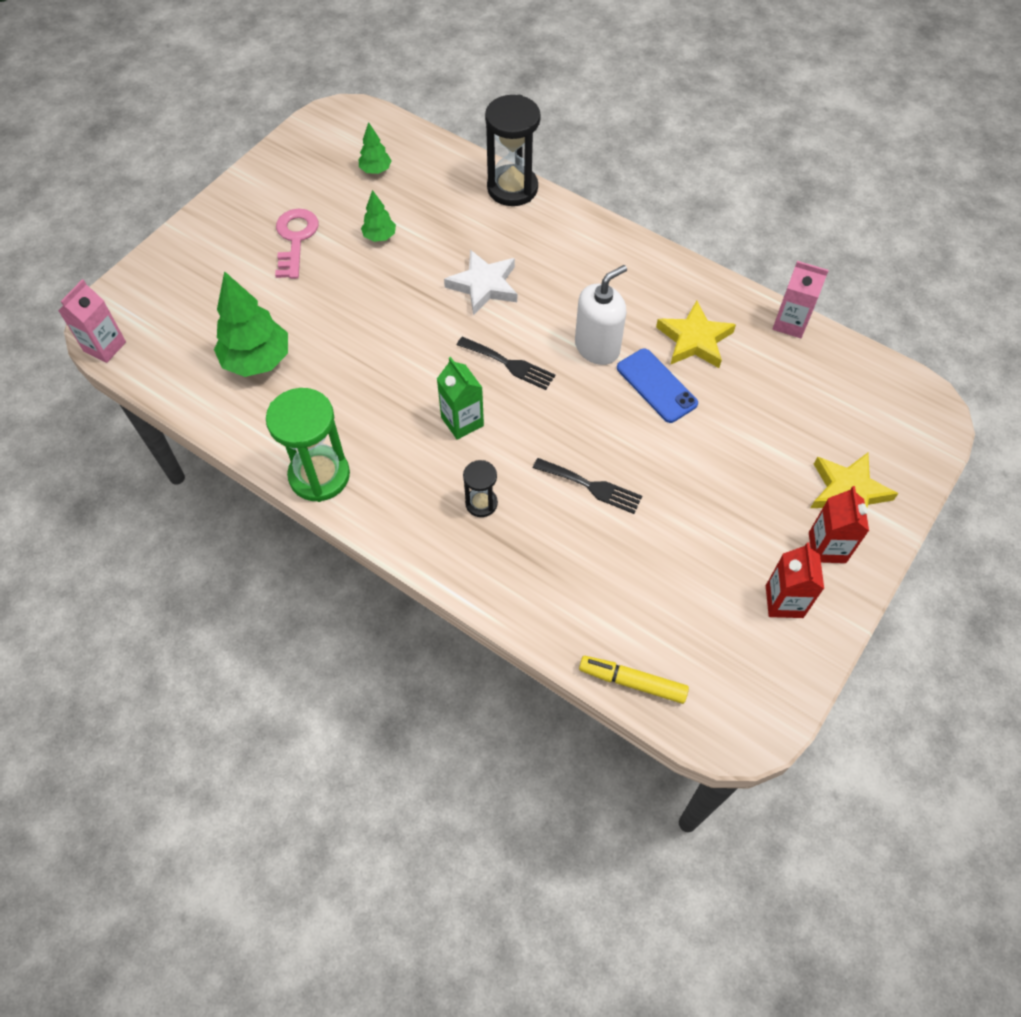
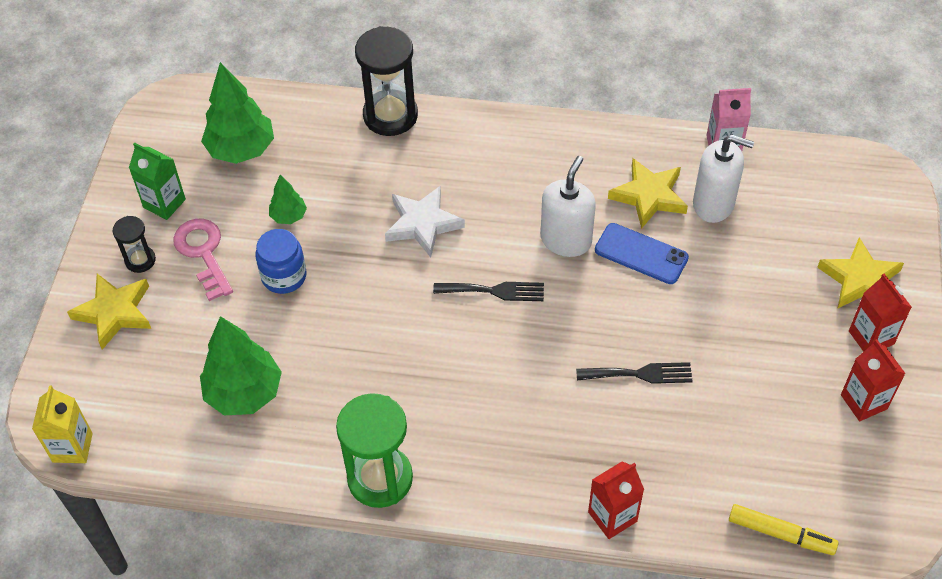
camera: 25 degrees left, 5 degrees down
pink carton [58,279,126,363] -> yellow carton [32,385,93,463]
green tree [359,122,392,174] -> green tree [201,62,274,164], size x1.95
green carton [437,357,484,440] -> green carton moved to [129,142,186,220]
black hourglass [463,460,498,517] -> black hourglass moved to [112,216,156,273]
yellow marker [579,656,689,704] -> yellow marker turned 150 degrees counterclockwise [729,504,838,555]
none -> yellow star [67,274,151,350]
none -> blue jar [255,229,306,294]
none -> red carton [588,461,644,539]
none -> white soap dispenser [693,135,754,223]

